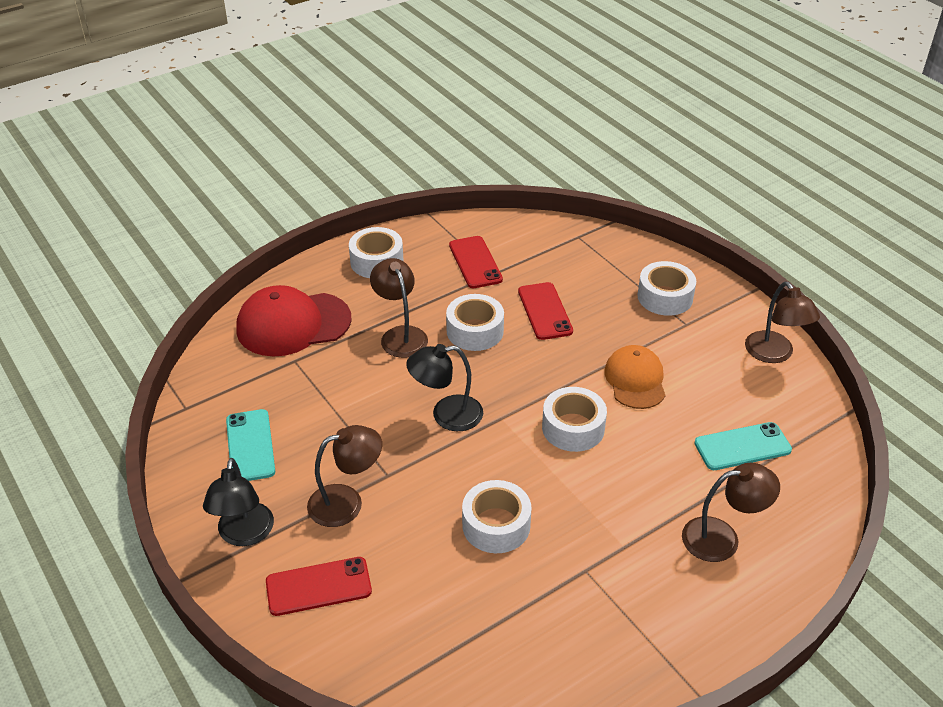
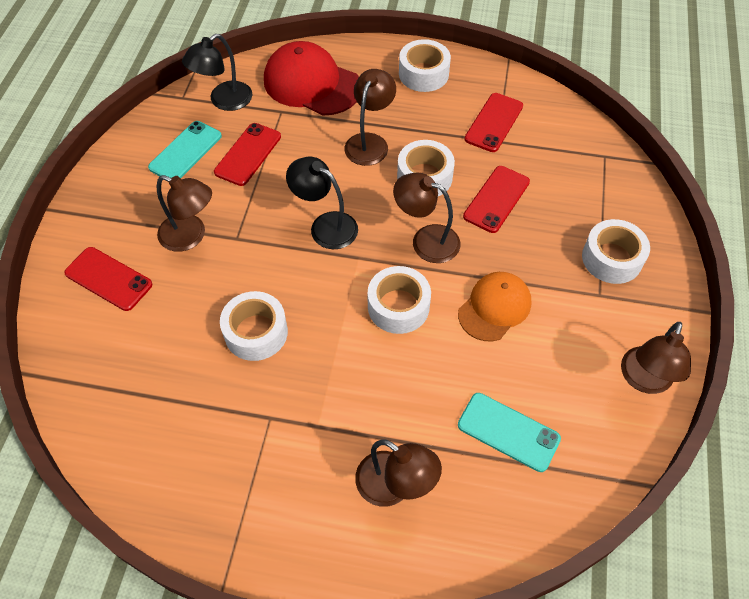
camera: 45 degrees right, 15 degrees up
black lamp [203,458,274,546] -> black lamp moved to [182,34,252,111]
none -> red phone [214,123,281,186]
none -> brown lamp [393,172,460,263]

